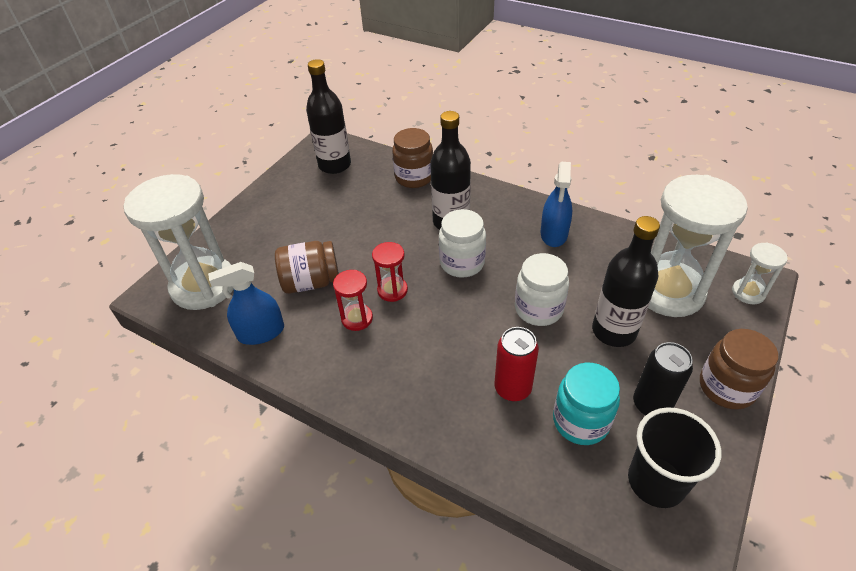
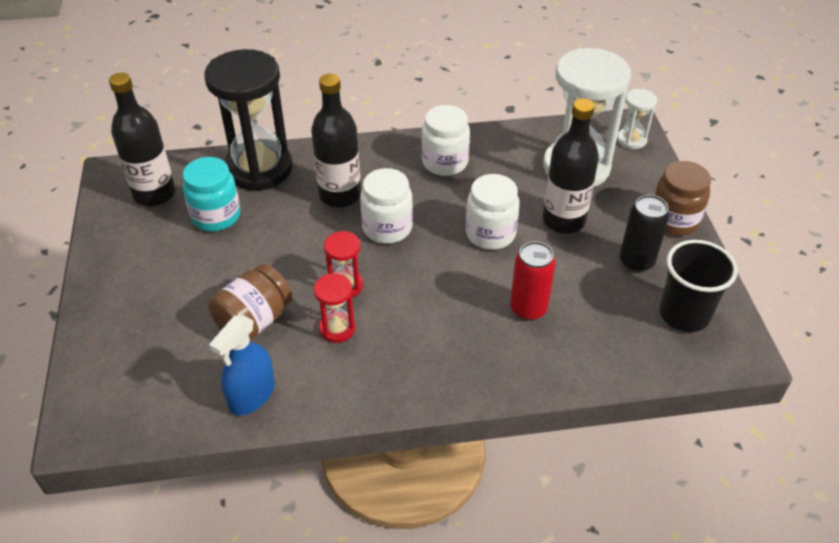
camera: 40 degrees left, 0 degrees up
white hourglass [124,174,233,310] -> none
brown jar [392,128,433,188] -> black hourglass [204,49,293,191]
blue spray bottle [541,162,572,247] -> white jar [421,105,470,176]
turquoise jar [553,363,620,445] -> turquoise jar moved to [182,157,240,231]

